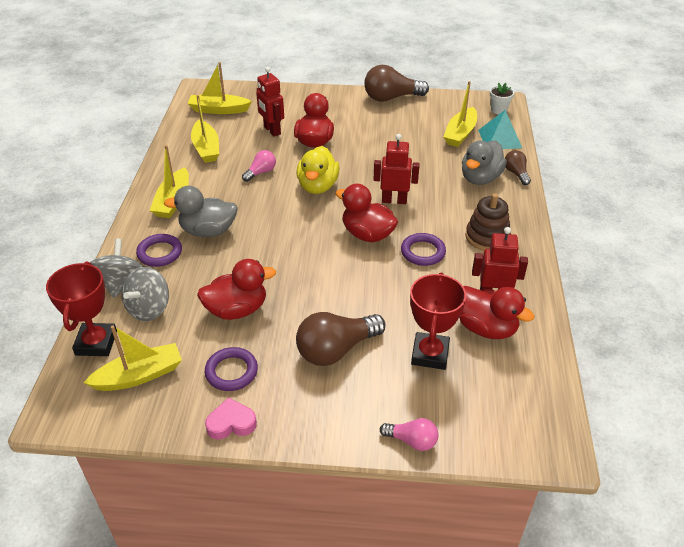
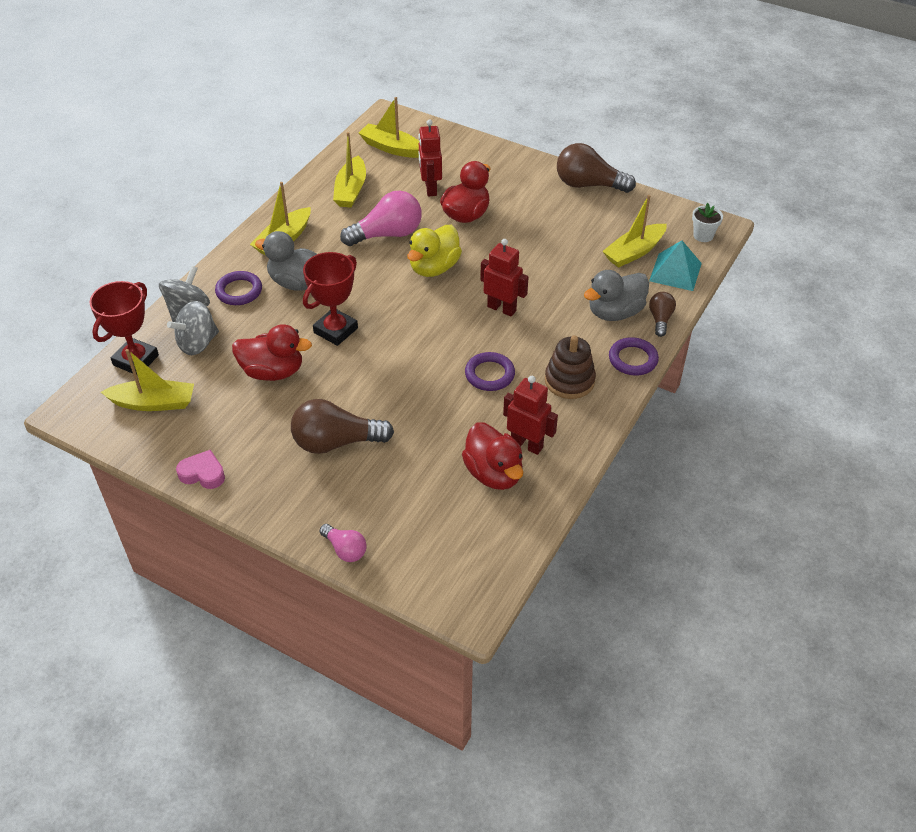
camera: 25 degrees right, 5 degrees up
purple ring [205,347,258,391] -> purple ring moved to [609,337,659,376]
pink light bulb [242,150,276,182] -> pink light bulb [340,191,422,246], size x1.85
red duck [335,184,398,242] -> none
red trophy [410,272,466,370] -> red trophy moved to [303,252,358,346]

